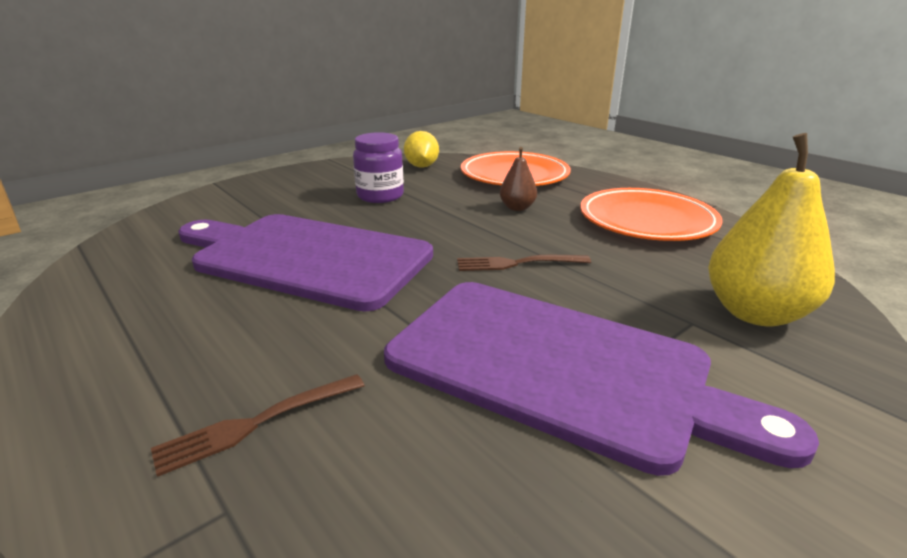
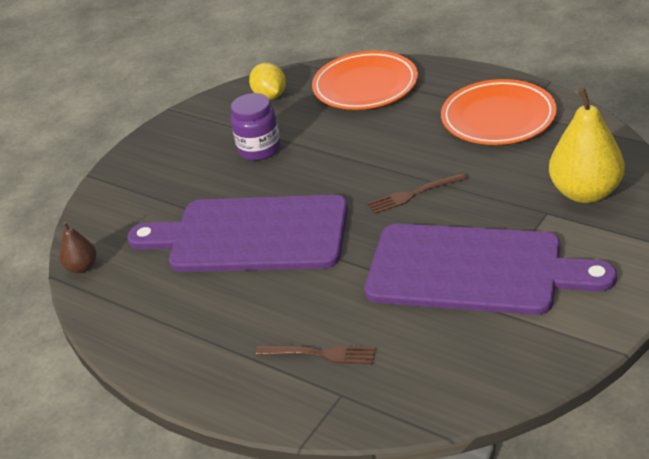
camera: 10 degrees left, 10 degrees up
brown fork [151,374,365,477] -> brown fork turned 120 degrees counterclockwise [256,345,376,364]
brown pear [500,147,537,211] -> brown pear moved to [59,221,97,273]

